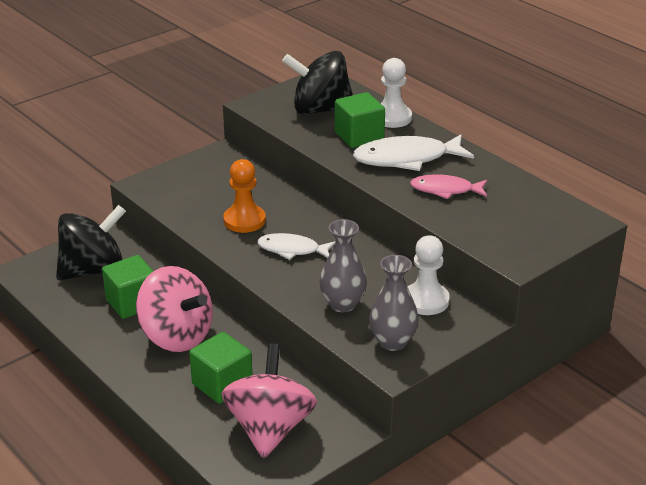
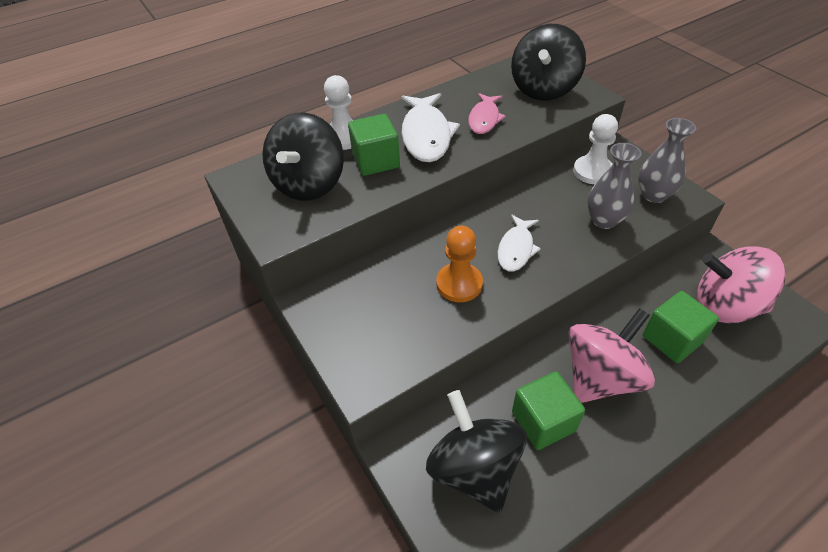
camera: 80 degrees left, 15 degrees up
none -> black spinning top [511,24,586,101]

